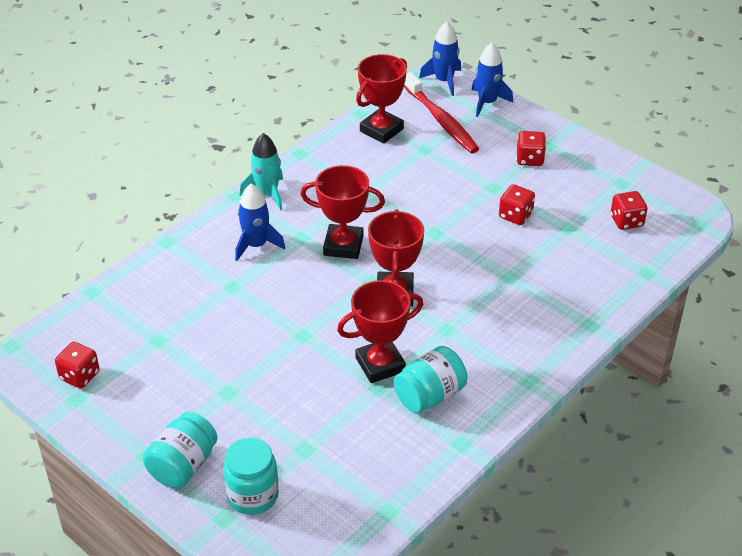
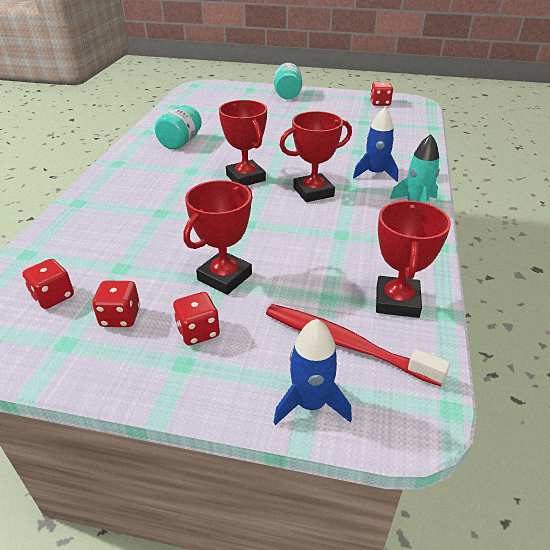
camera: 150 degrees right, 5 degrees down
turquoise jar [223,438,279,515] -> none
red trophy [337,280,423,383] -> red trophy moved to [183,180,253,295]
blue rocket [419,22,461,96] -> none
red dice [499,184,535,225] -> red dice moved to [92,280,140,327]

